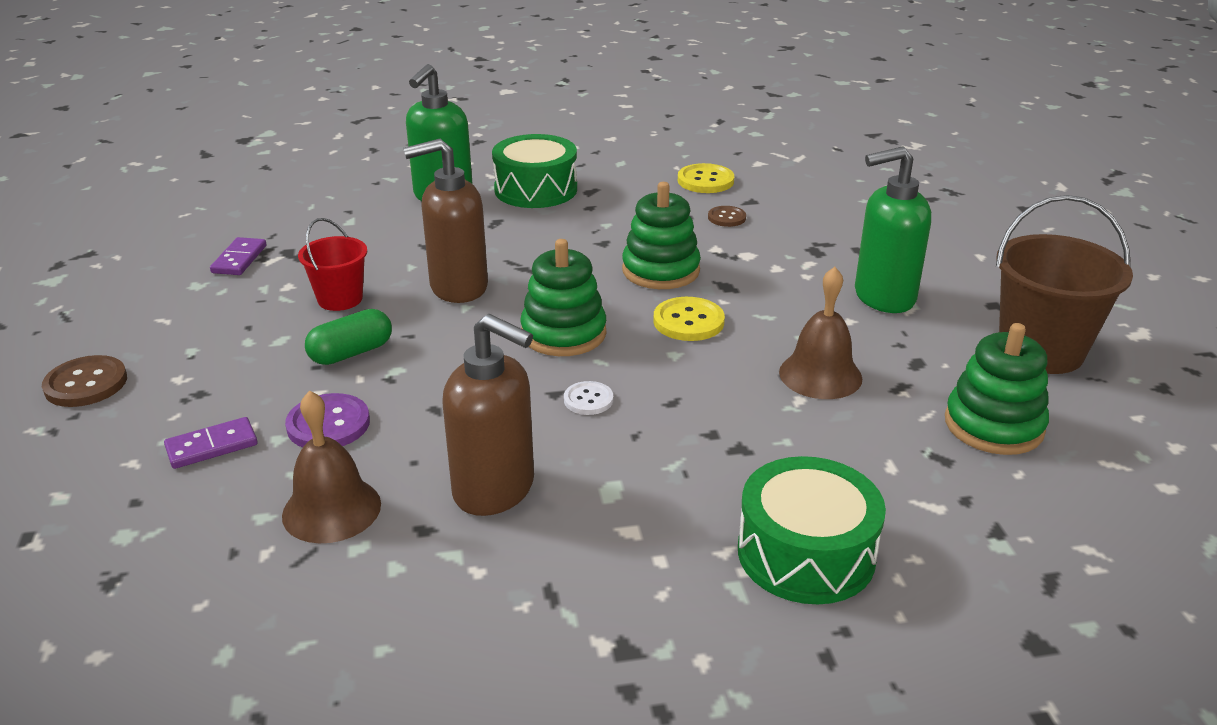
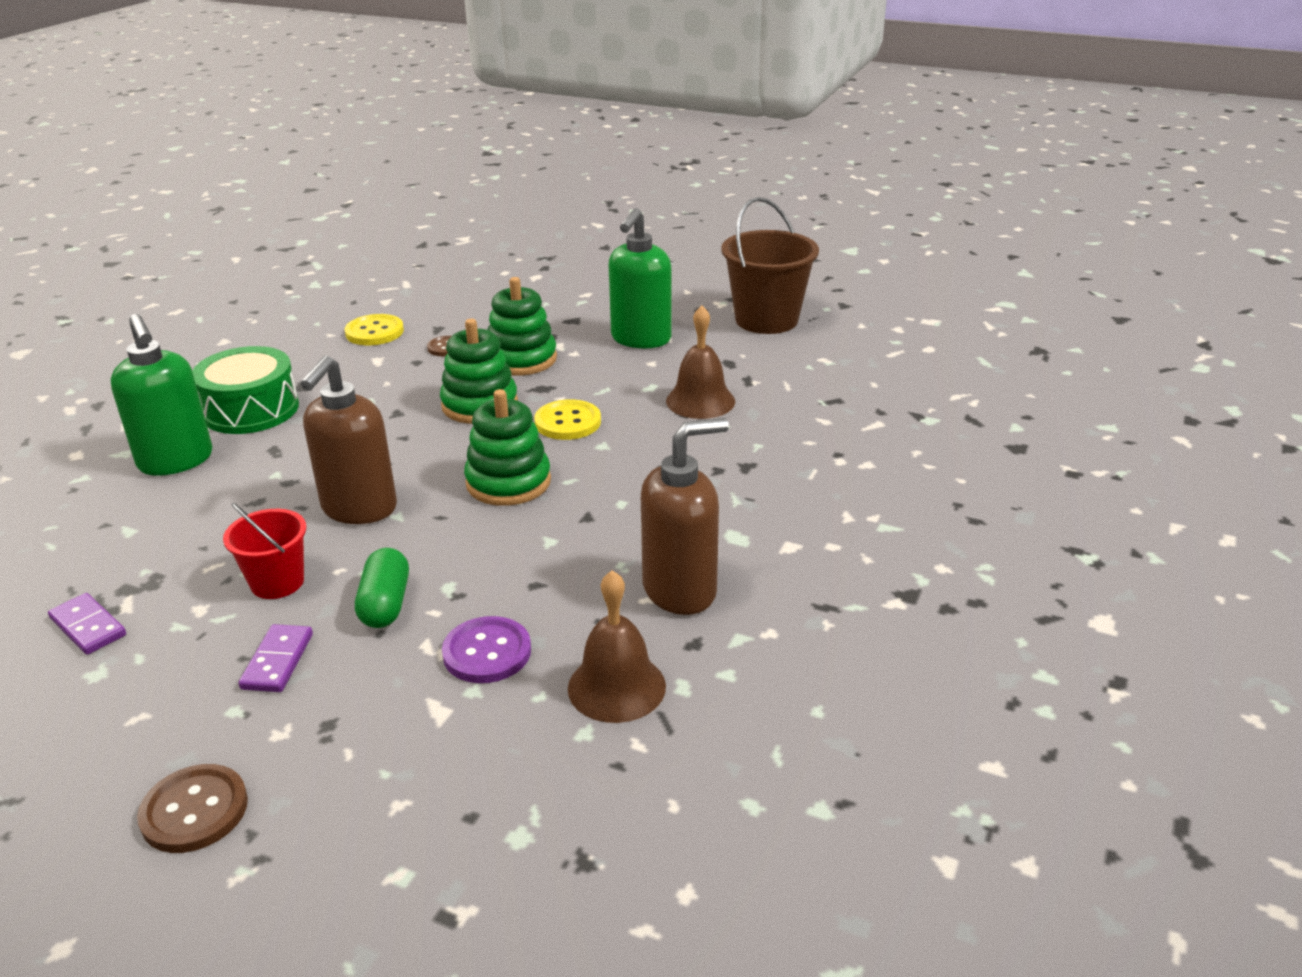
camera: 55 degrees left, 0 degrees up
purple domino [164,417,258,469] -> purple domino moved to [239,624,313,692]
white button [564,381,613,415] -> none
green drum [738,456,886,604] -> none
green stacking toy [945,323,1049,455] -> green stacking toy moved to [487,277,557,375]

